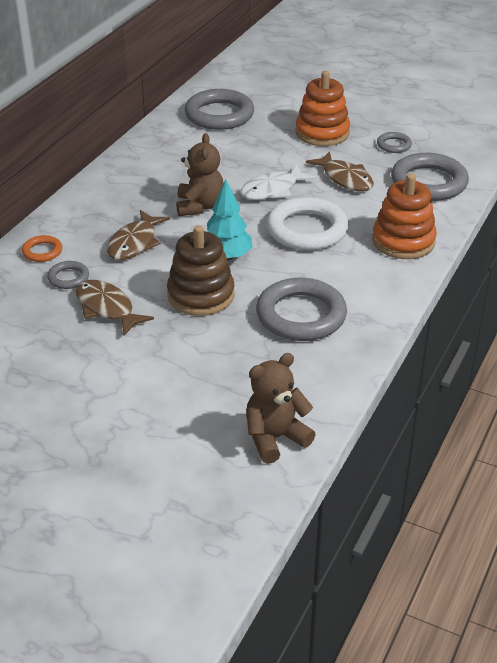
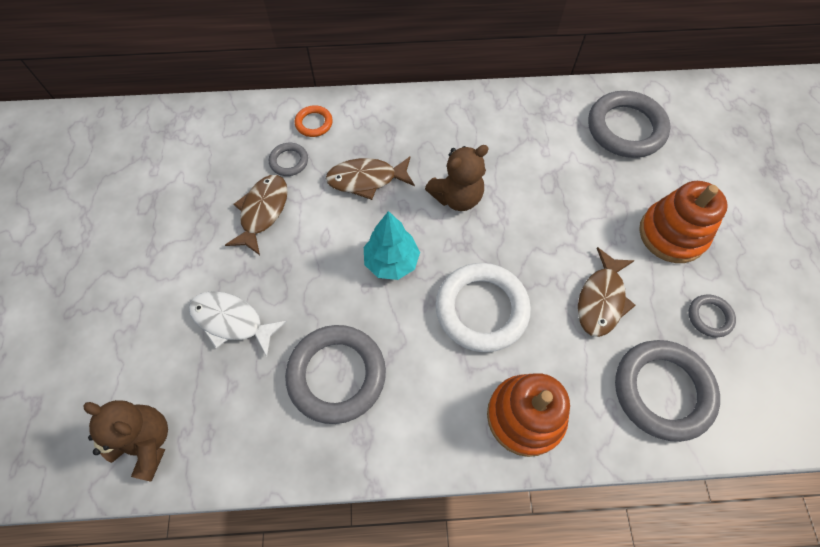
camera: 60 degrees right, 25 degrees up
brown stacking toy [167,225,235,316] -> none
white fish [240,164,316,200] -> white fish moved to [189,291,287,357]

